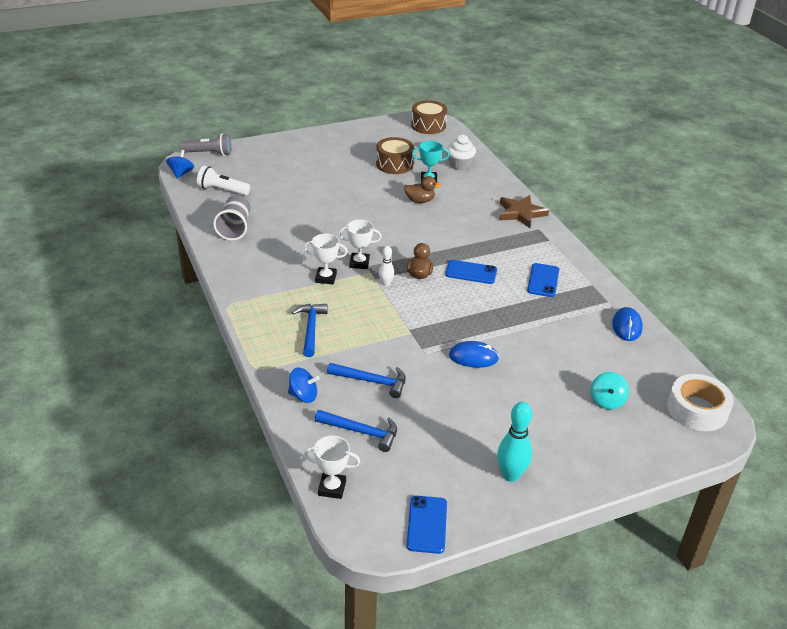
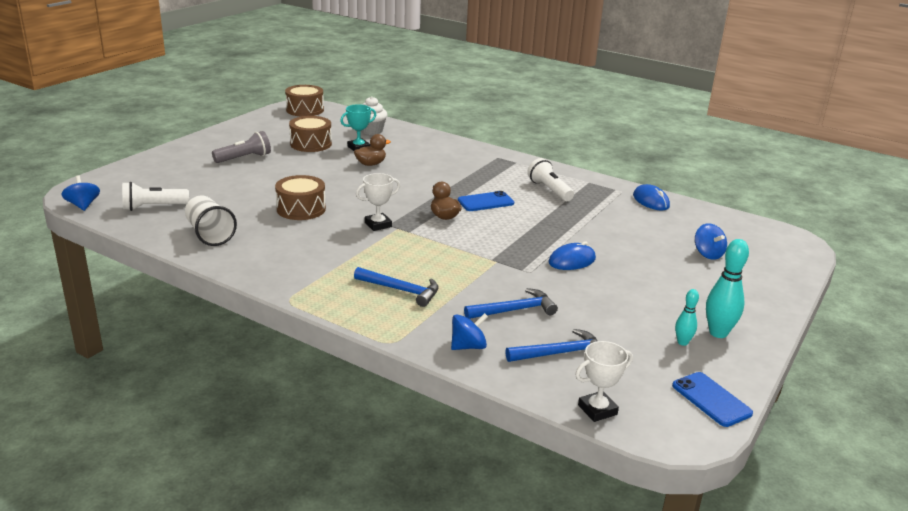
camera: 35 degrees left, 10 degrees down
grey flashlight [181,133,231,156] -> grey flashlight moved to [212,131,271,163]
grey cup [213,195,251,241] -> white cup [185,196,237,246]
blue hammer [292,304,328,357] -> blue hammer turned 150 degrees clockwise [354,267,439,307]
white trophy [304,234,348,284] -> none
white bowling pin [379,246,394,286] -> none
brown star [500,195,549,228] -> none
blue phone [527,263,559,297] -> white flashlight [527,158,574,201]
turquoise spinning top [591,372,629,410] -> blue spinning top [695,223,727,260]
white tape [667,374,734,431] -> none
none -> brown drum [275,175,326,220]
none -> turquoise bowling pin [675,289,699,346]

